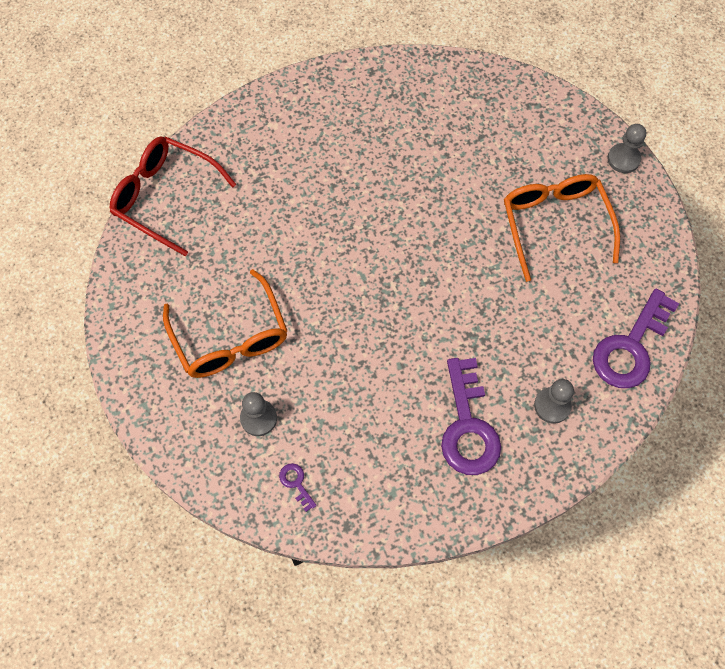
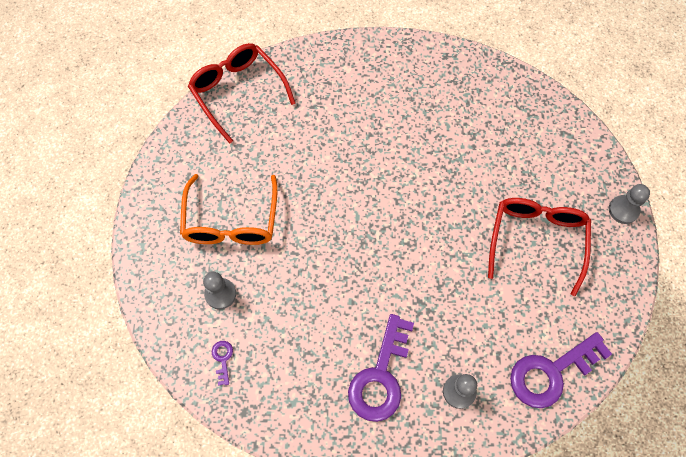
camera: 25 degrees right, 0 degrees up
orange glasses [504,174,620,282] -> red glasses [488,198,591,296]

